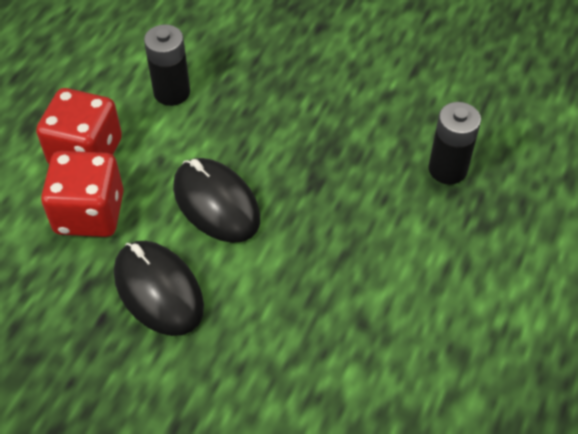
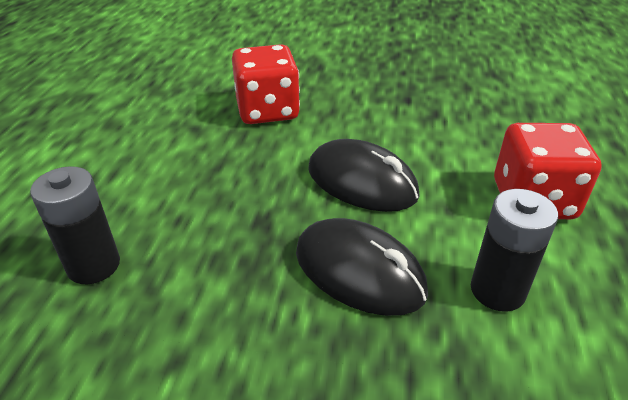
camera: 165 degrees right, 15 degrees down
red dice [41,151,124,237] -> red dice moved to [232,44,300,124]
black mouse [114,241,204,336] -> black mouse moved to [296,218,428,316]

